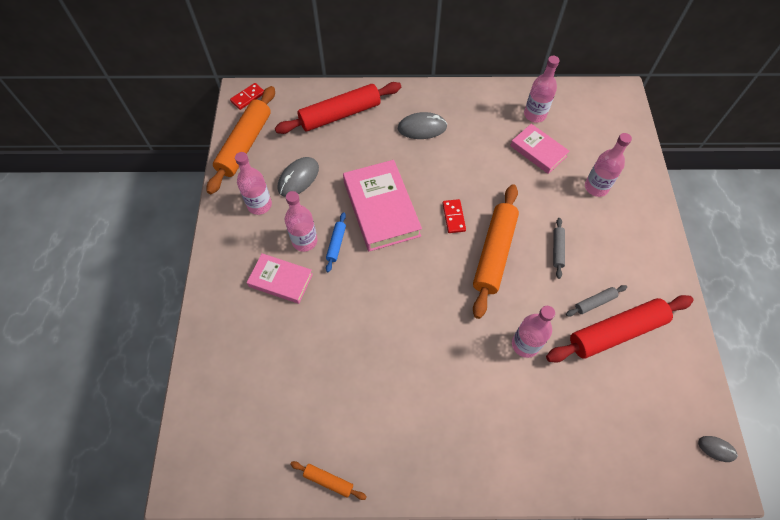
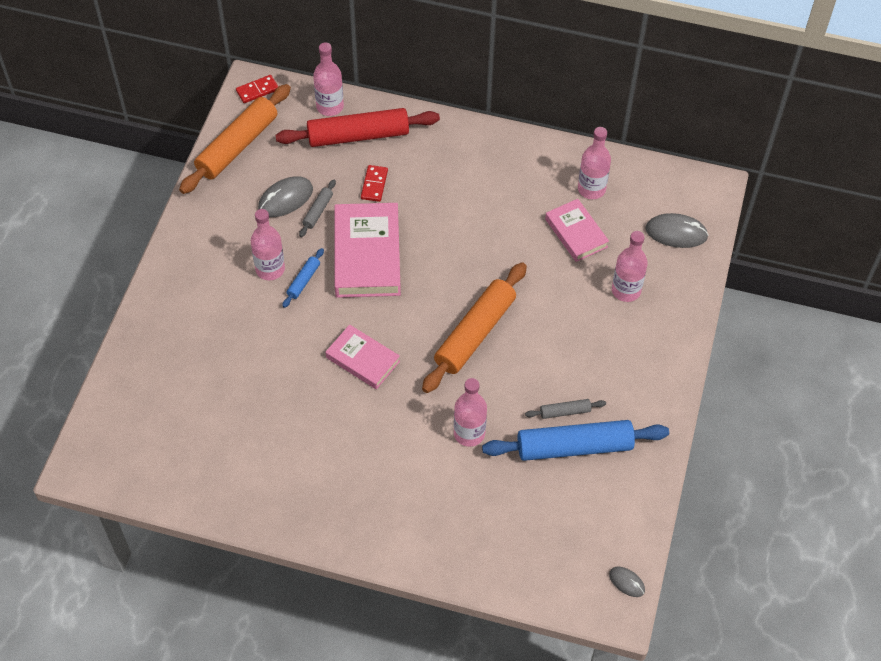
camera: 15 degrees right, 5 degrees down
pink bottle [235,152,272,215] -> pink bottle moved to [313,42,344,116]
pink book [247,253,313,304] -> pink book moved to [326,325,400,389]
orange rolling pin [290,461,367,500] -> none
grey mouse [398,112,447,139] -> grey mouse moved to [645,213,709,248]
red domino [442,199,466,233] -> red domino moved to [361,165,388,202]
red rolling pin [546,295,693,363] -> blue rolling pin [482,420,669,461]
grey rolling pin [553,218,565,279] -> grey rolling pin moved to [299,180,336,237]

